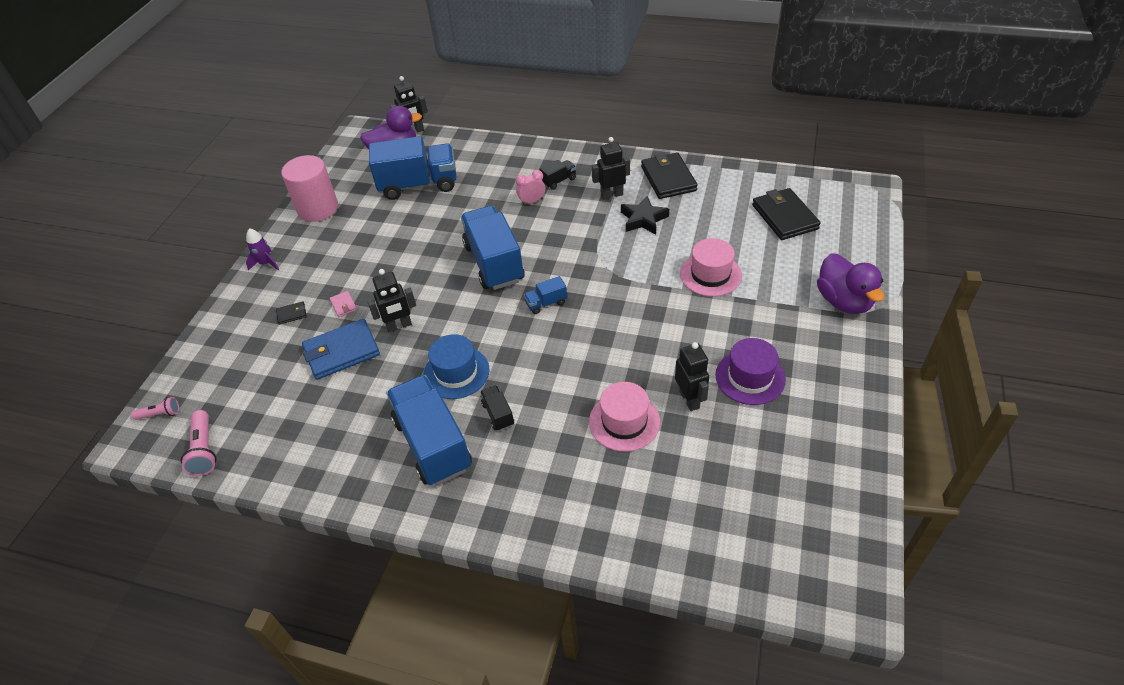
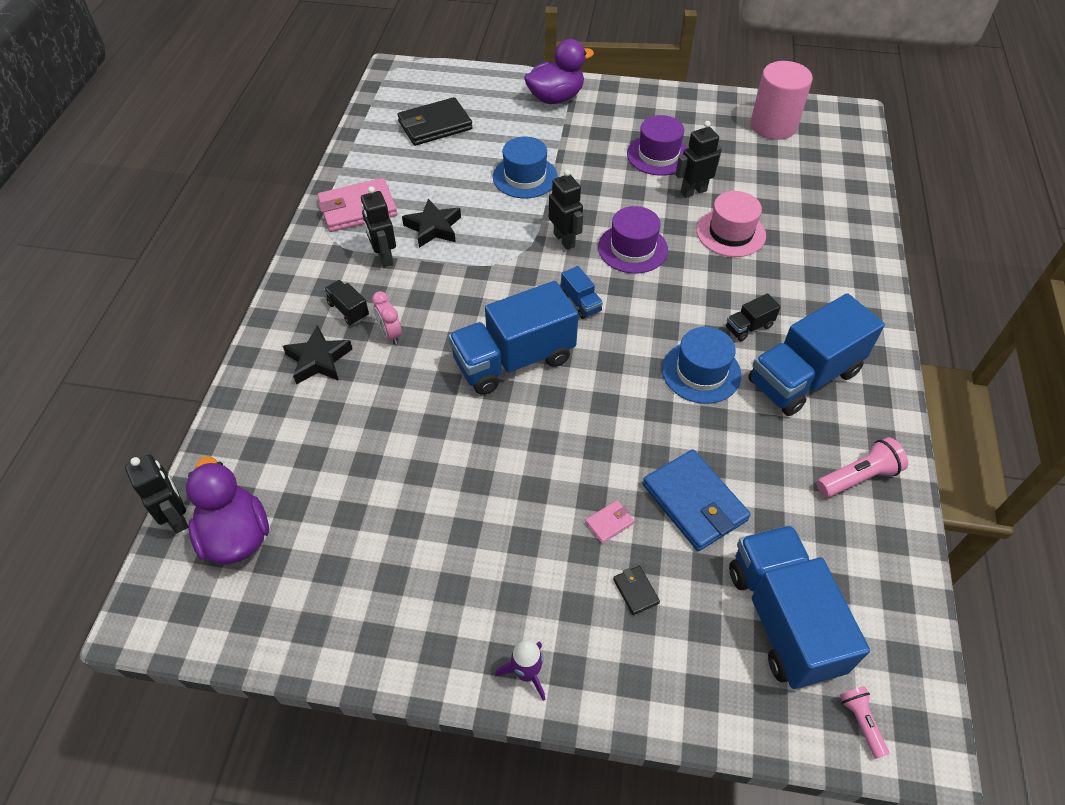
camera: 100 degrees left, 5 degrees up
pink flashlight [181,410,216,476] -> pink flashlight moved to [817,437,908,497]
pink cylinder [281,155,338,222] -> pink cylinder moved to [750,61,813,140]
black robot [368,269,416,332] -> black robot moved to [549,169,583,250]
blue truck [369,136,457,200] -> blue truck moved to [729,525,870,689]
black wallet [641,152,698,199] -> pink wallet [318,178,397,232]
pink hat [680,238,742,297] -> blue hat [493,137,558,198]
none -> black star [283,325,352,385]
none -> purple hat [598,206,668,274]

